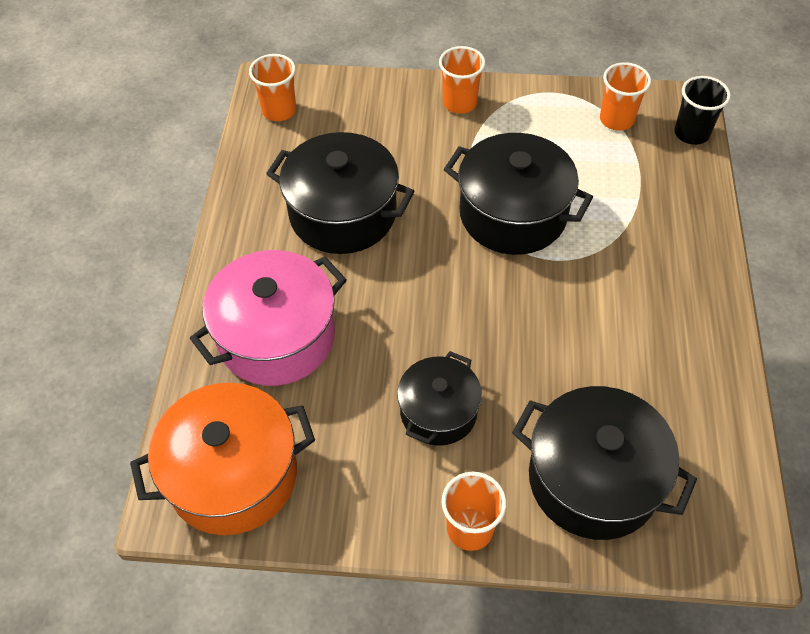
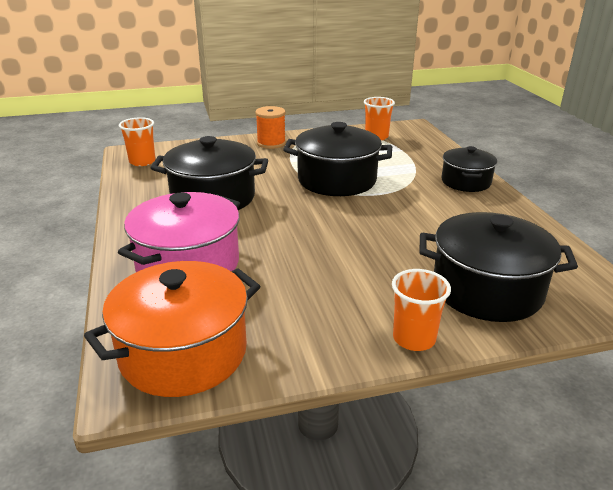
camera: 20 degrees left, 25 degrees down
black pot [397,351,482,446] -> black pot moved to [441,146,497,192]
orange cup [439,46,485,114] -> orange spool [255,106,286,149]
black cup [674,76,731,145] -> none

